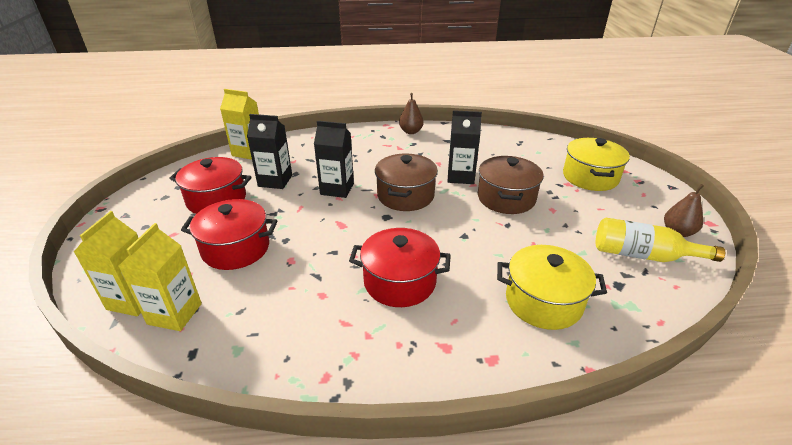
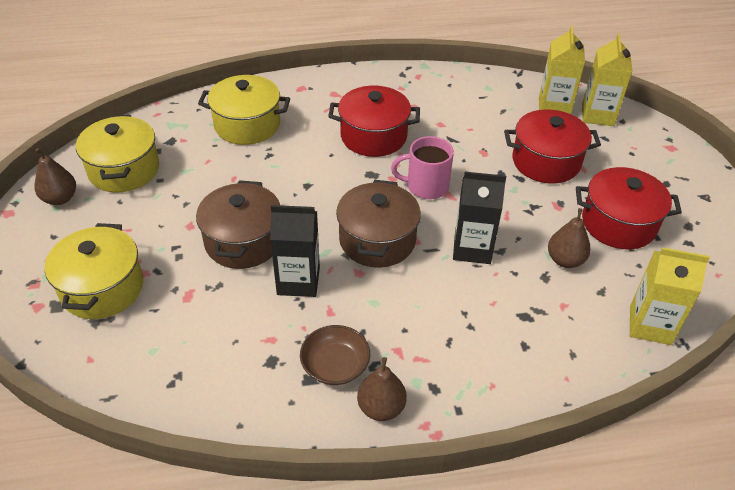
camera: 175 degrees right, 10 degrees up
black carton [247,114,292,189] -> brown pear [548,208,591,268]
yellow bottle [596,218,725,262] -> yellow pot [76,115,159,192]
none -> brown bowl [300,325,370,385]
none -> pink mug [391,136,454,199]

